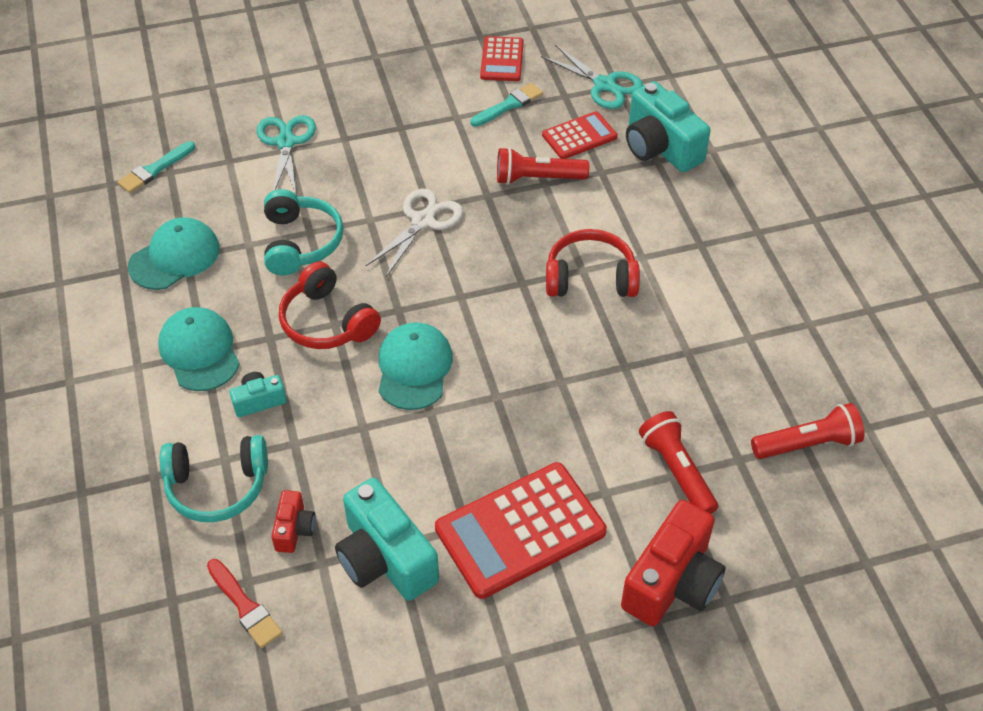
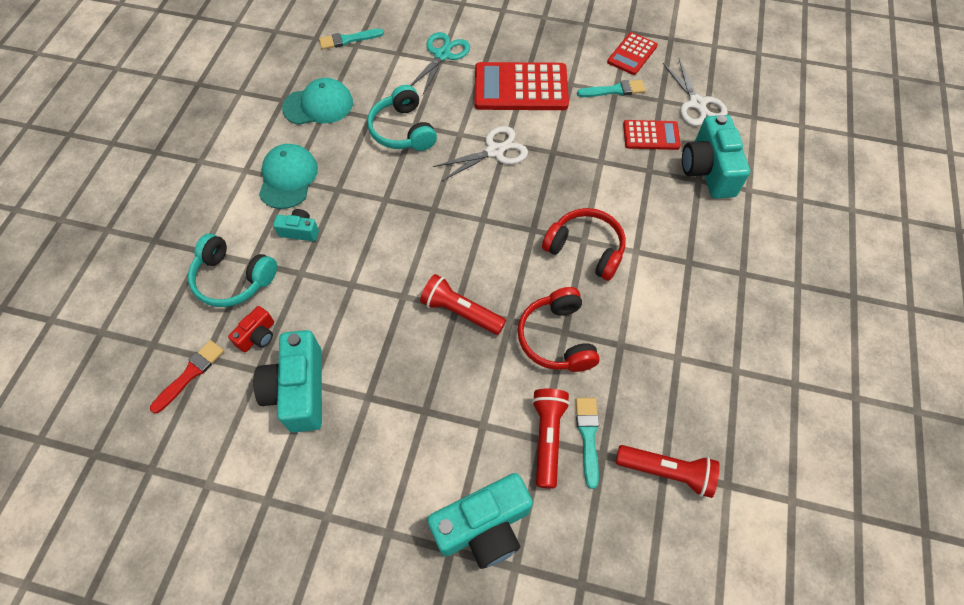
camera: 30 degrees right, 10 degrees up
red brush [207,559,282,648] -> red brush turned 135 degrees counterclockwise [150,340,224,413]
turquoise headphones [264,189,344,275] -> turquoise headphones turned 135 degrees clockwise [367,85,437,151]
red headphones [279,262,381,349] -> red headphones moved to [518,287,600,372]
turquoise cap [379,322,453,410] -> none
red calculator [435,462,607,599] -> red calculator moved to [475,62,569,110]
red flashlight [497,147,589,185] -> red flashlight moved to [420,274,506,335]
turquoise scissors [541,45,643,109] -> white scissors [663,59,728,126]
red camera [621,500,726,626] -> turquoise camera [427,473,533,569]
none -> turquoise brush [576,398,599,489]

